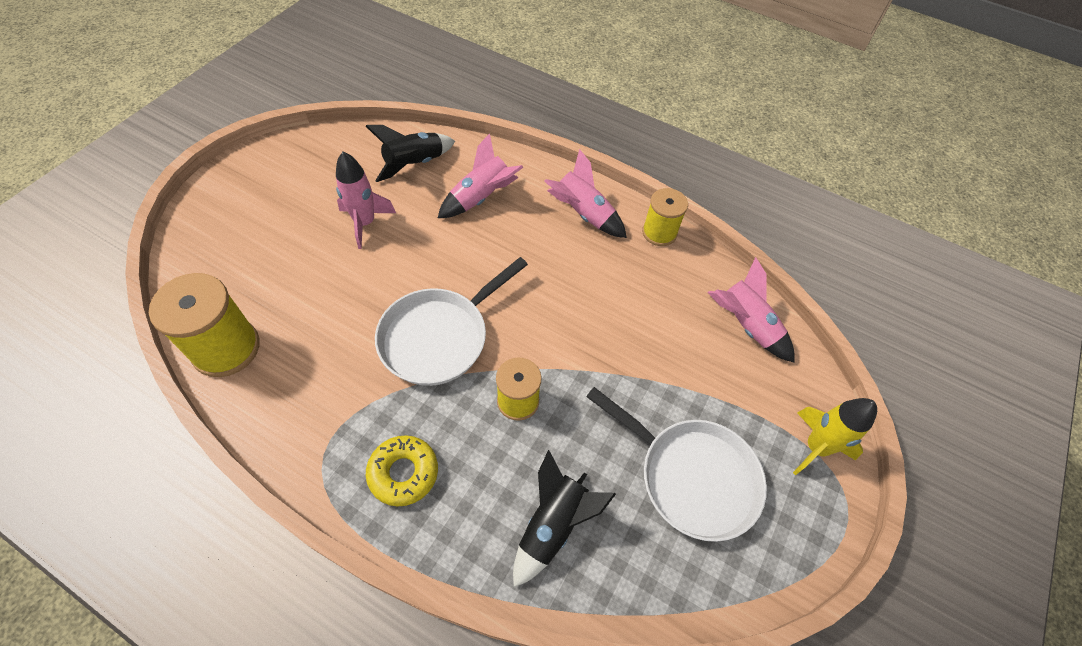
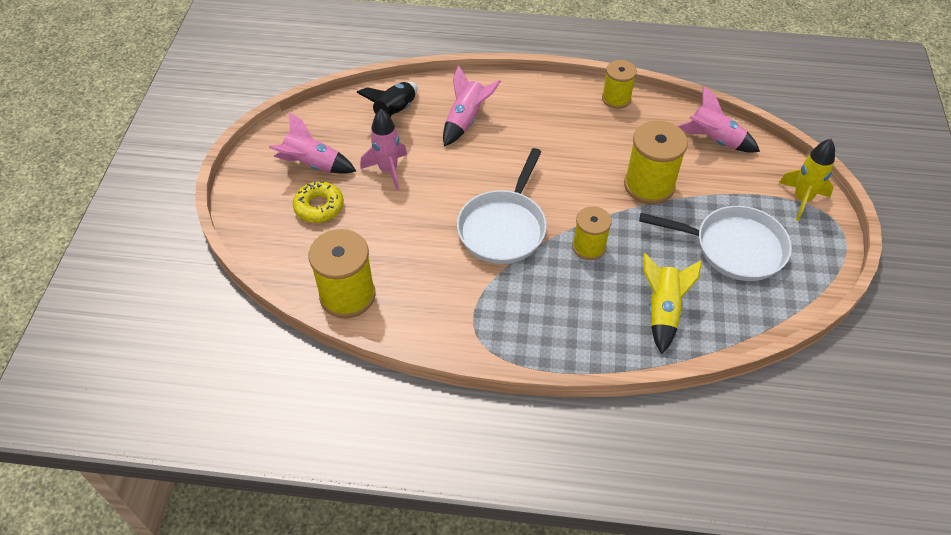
camera: 20 degrees left, 5 degrees down
yellow donut [366,435,438,507] -> yellow donut moved to [293,181,344,223]
black rocket [513,450,616,587] -> yellow rocket [643,253,702,354]
pink rocket [544,149,627,238] -> pink rocket moved to [269,112,356,174]
none -> yellow spool [624,121,688,204]

